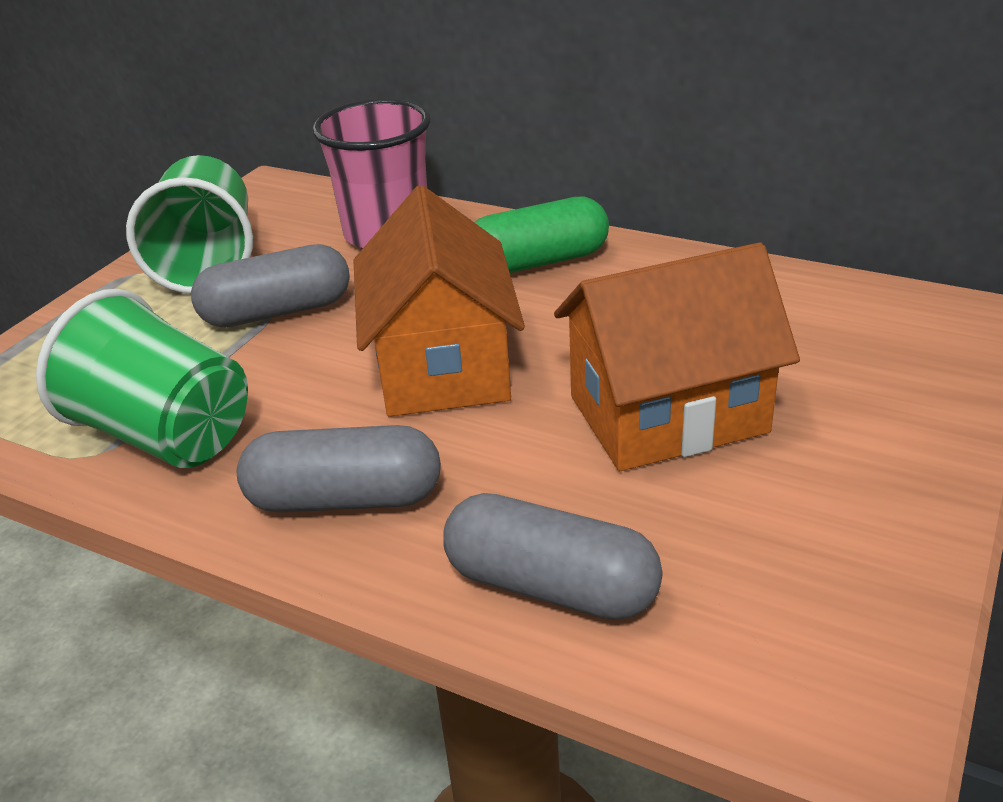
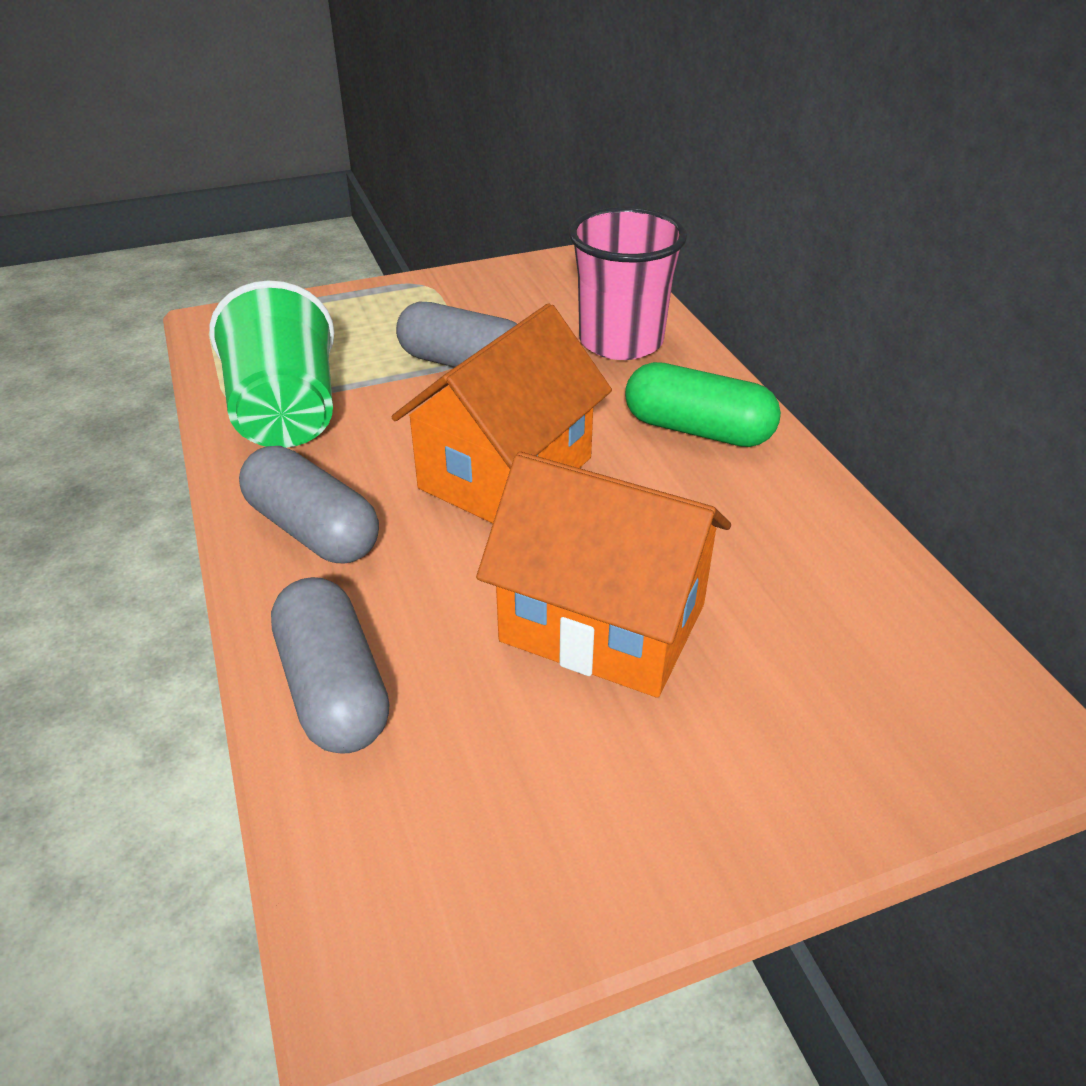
camera: 40 degrees right, 5 degrees up
green cup [126,155,253,294] -> none

